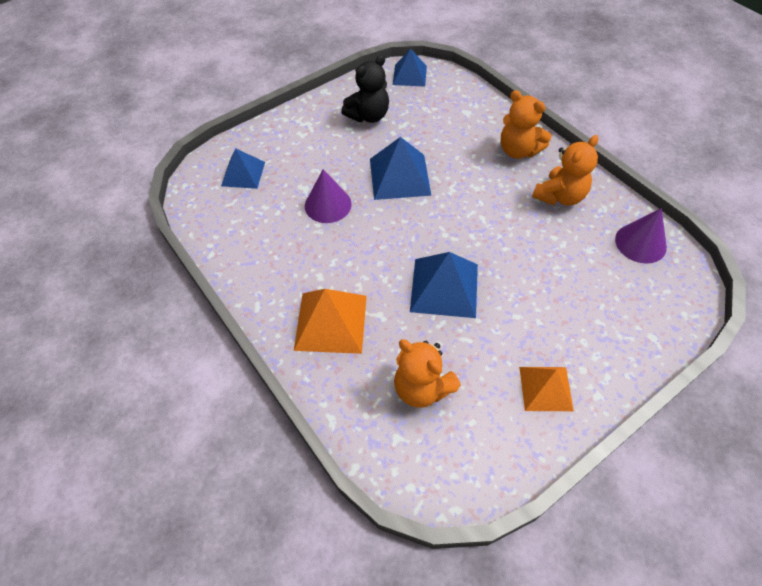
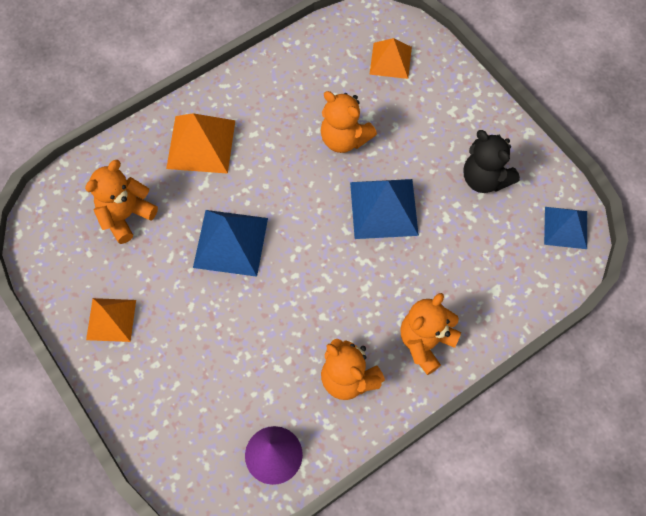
camera: 90 degrees right, 10 degrees up
blue pyramid [221,148,265,189] -> orange pyramid [369,38,412,79]
purple cone [305,169,352,223] -> orange teddy bear [321,91,377,153]

